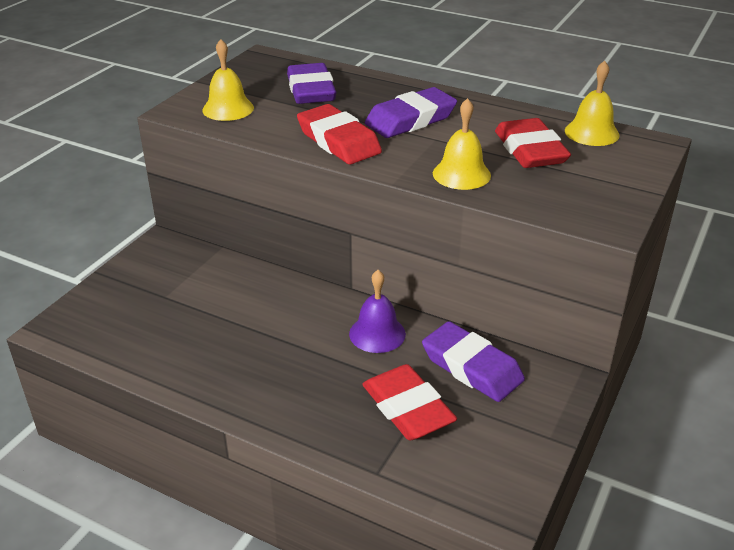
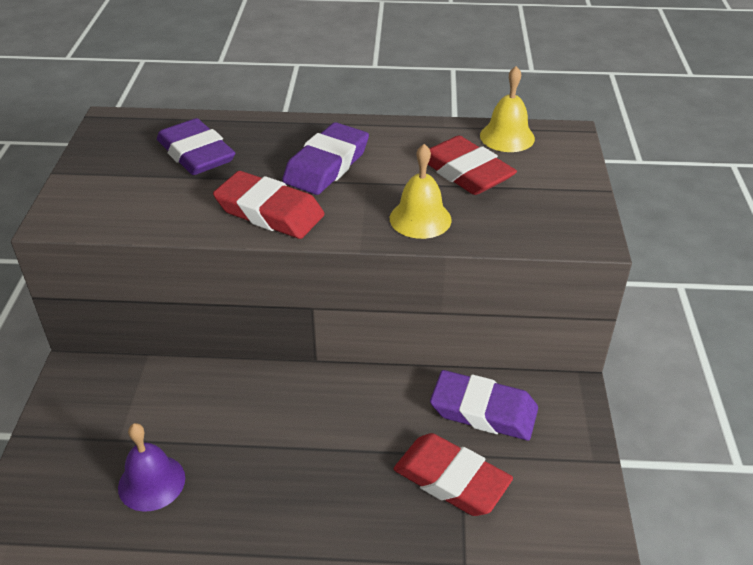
camera: 25 degrees left, 5 degrees up
yellow bell [202,39,254,121] -> none
purple bell [349,270,406,353] -> purple bell moved to [118,423,185,512]

